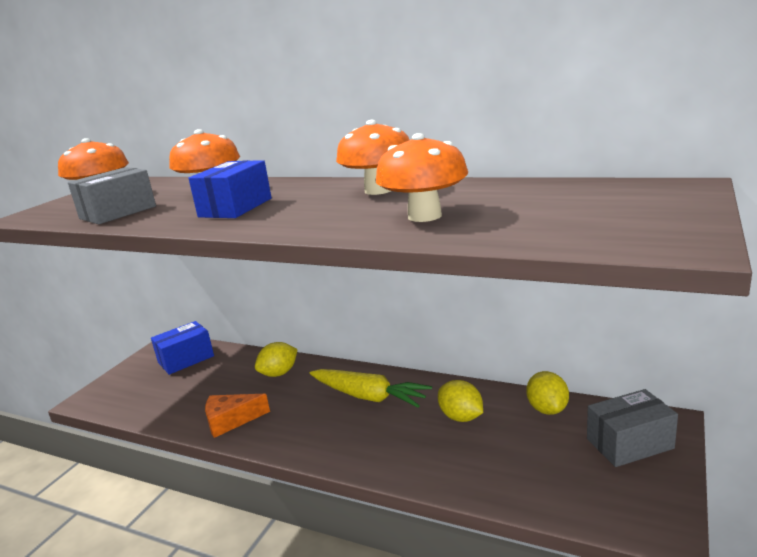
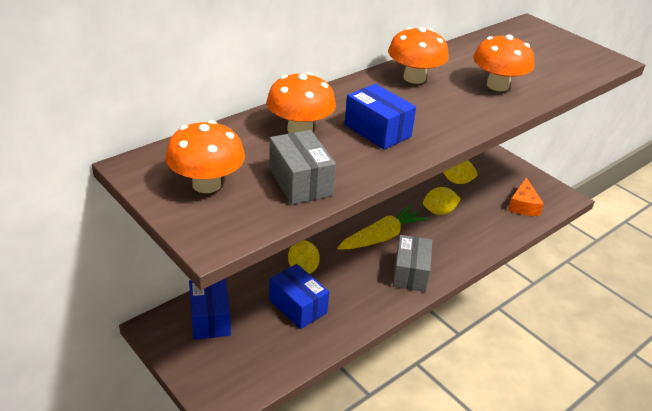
camera: 70 degrees left, 15 degrees up
orange cheese [205,394,270,438] -> orange cheese moved to [508,178,544,216]
grey box [587,389,678,467] -> grey box moved to [393,235,432,292]
none -> blue box [269,264,329,329]

